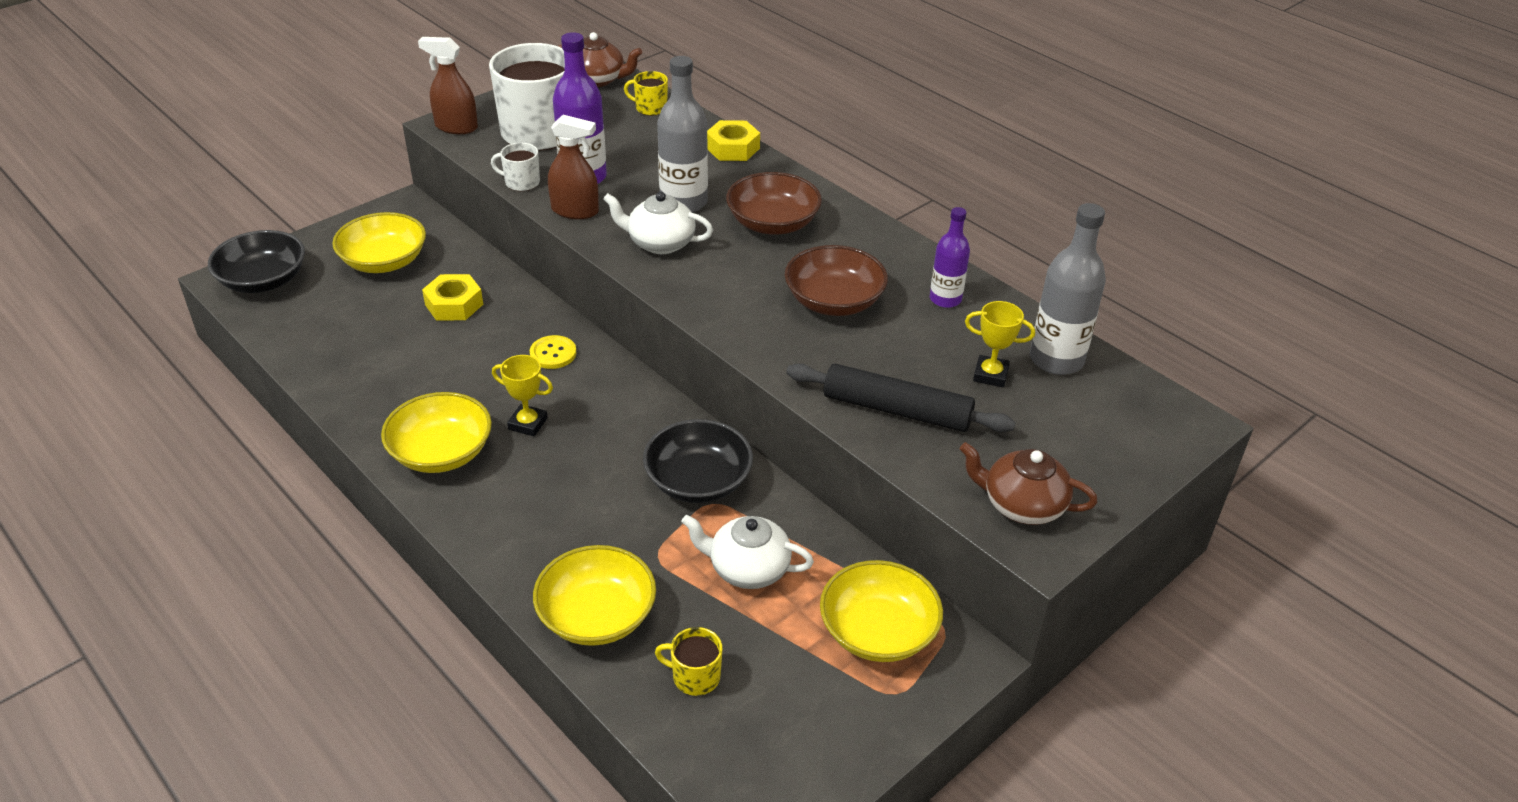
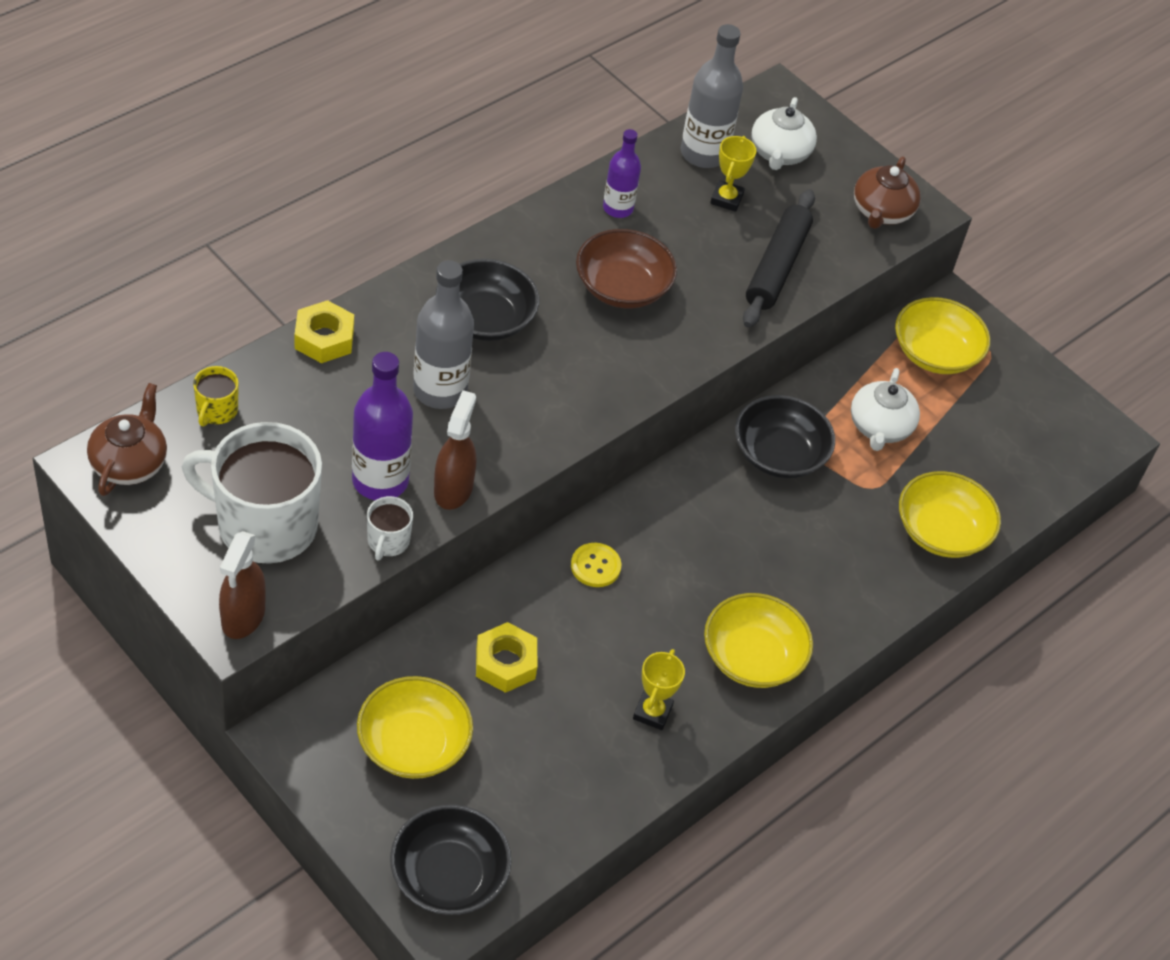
camera: 95 degrees left, 10 degrees up
yellow trophy [492,355,553,436] -> yellow trophy moved to [633,649,685,730]
white teapot [603,192,713,254] -> white teapot moved to [751,97,817,170]
yellow mug [655,627,722,696] -> none
brown bowl [726,172,822,235] -> black bowl [436,259,539,341]

